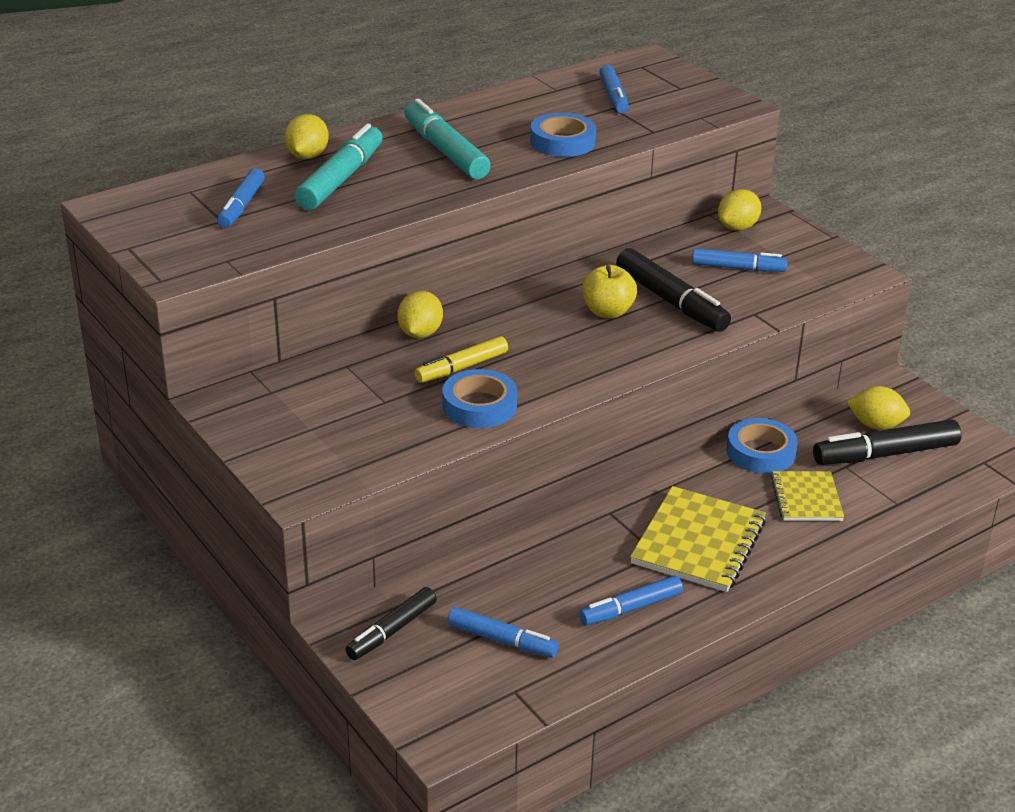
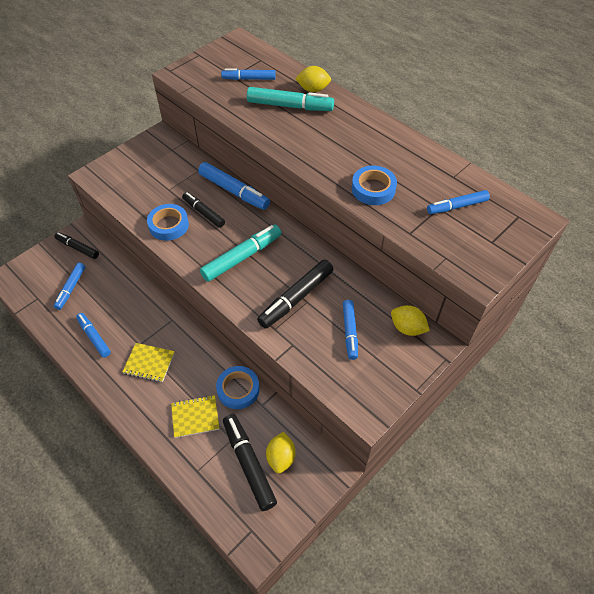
camera: 80 degrees right, 20 degrees up
yellow lemon [397,291,443,338] -> blue marker [198,162,270,210]
turquoise marker [404,99,491,179] -> turquoise marker moved to [200,224,281,282]
yellow marker [415,336,508,383] -> black marker [182,192,225,228]
yellow apple [582,265,637,318] -> none
yellow notebook [630,486,766,592] -> yellow notebook [123,343,175,382], size x0.62

